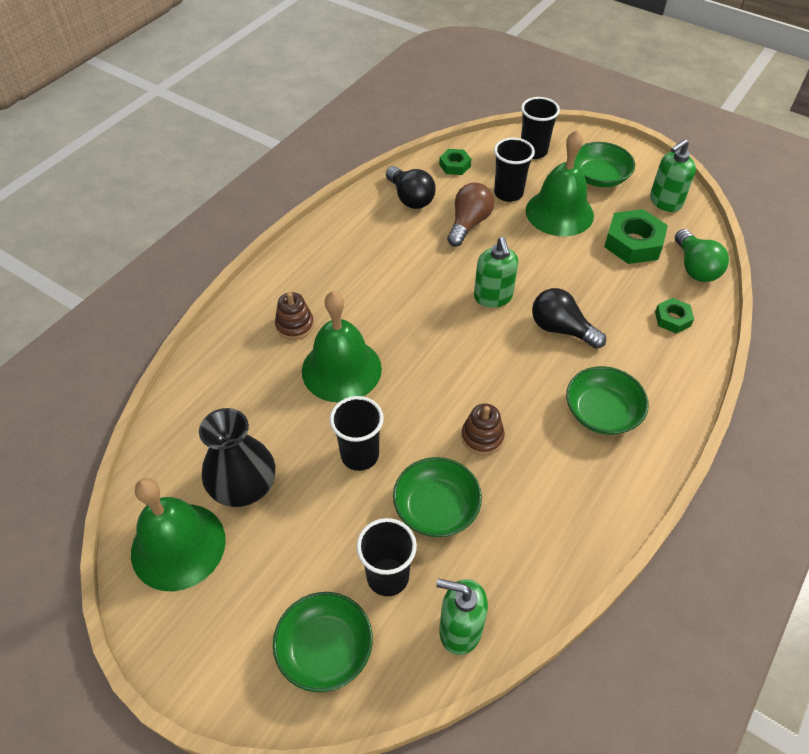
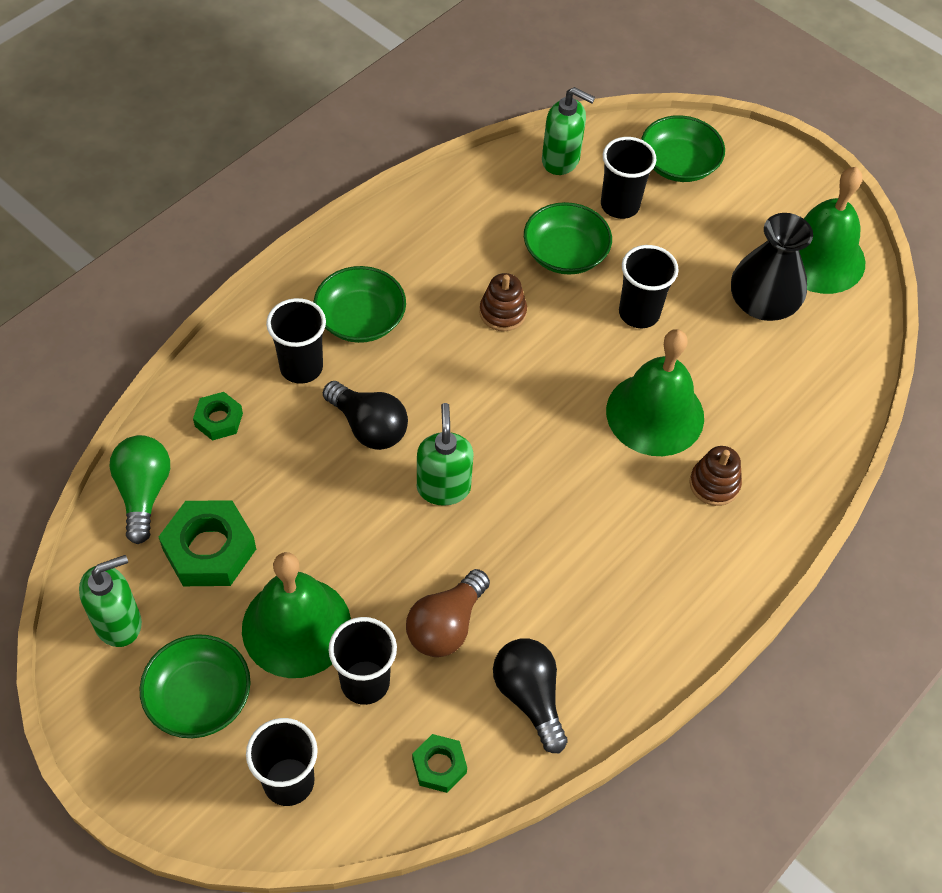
camera: 175 degrees left, 5 degrees up
none -> black cup [266,298,326,384]

